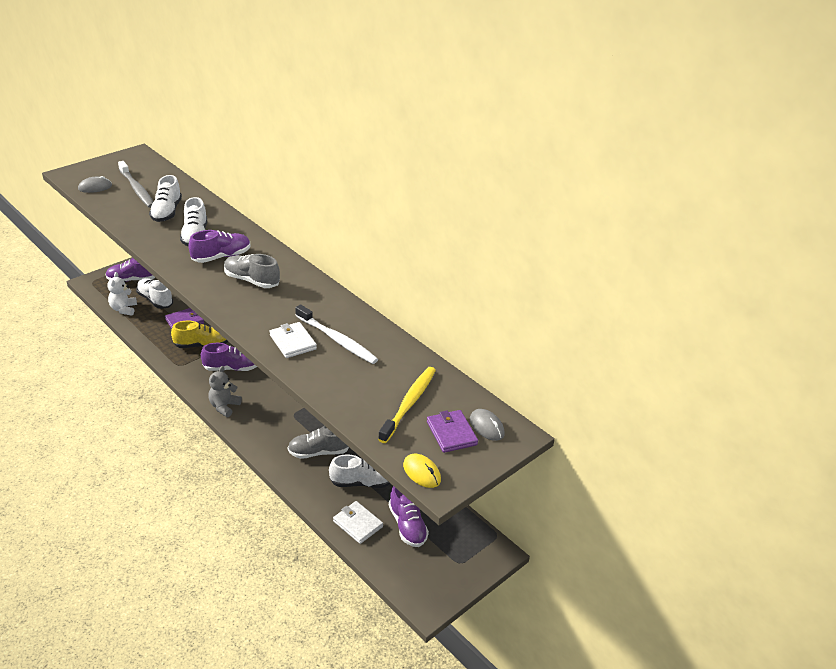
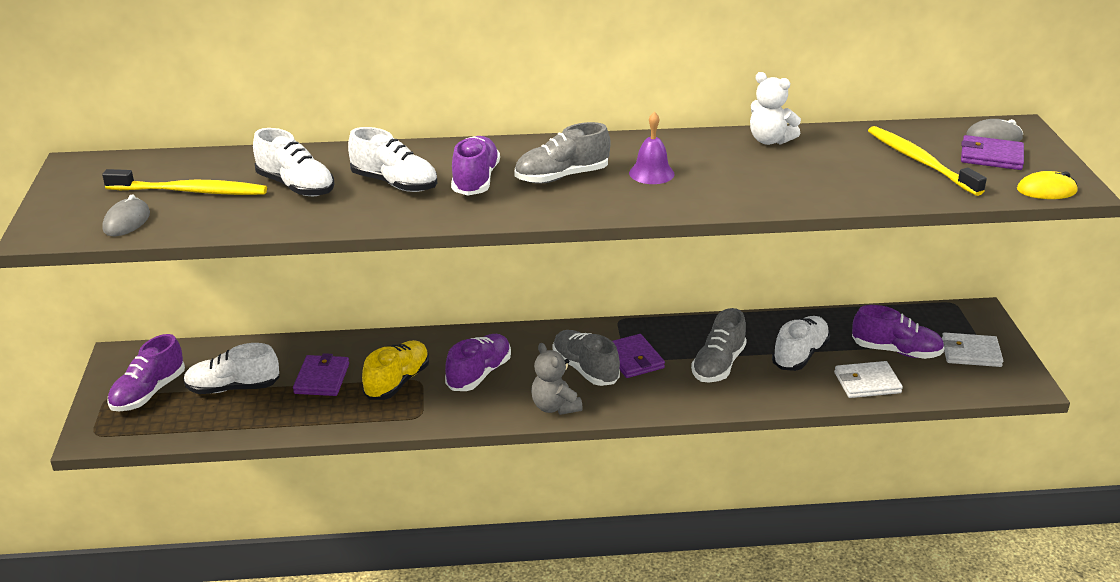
camera: 50 degrees left, 5 degrees down
white teddy bear [107,272,137,316] -> white teddy bear moved to [750,72,801,145]
grey toothbrush [118,161,153,208] -> yellow toothbrush [102,169,267,195]
white wallet [269,322,317,358] -> white wallet moved to [942,332,1003,367]
white toothbrush [295,305,378,364] -> none
none -> grey shoe [553,330,620,386]
none -> purple wallet [612,334,665,378]
none -> purple bell [629,112,674,184]

